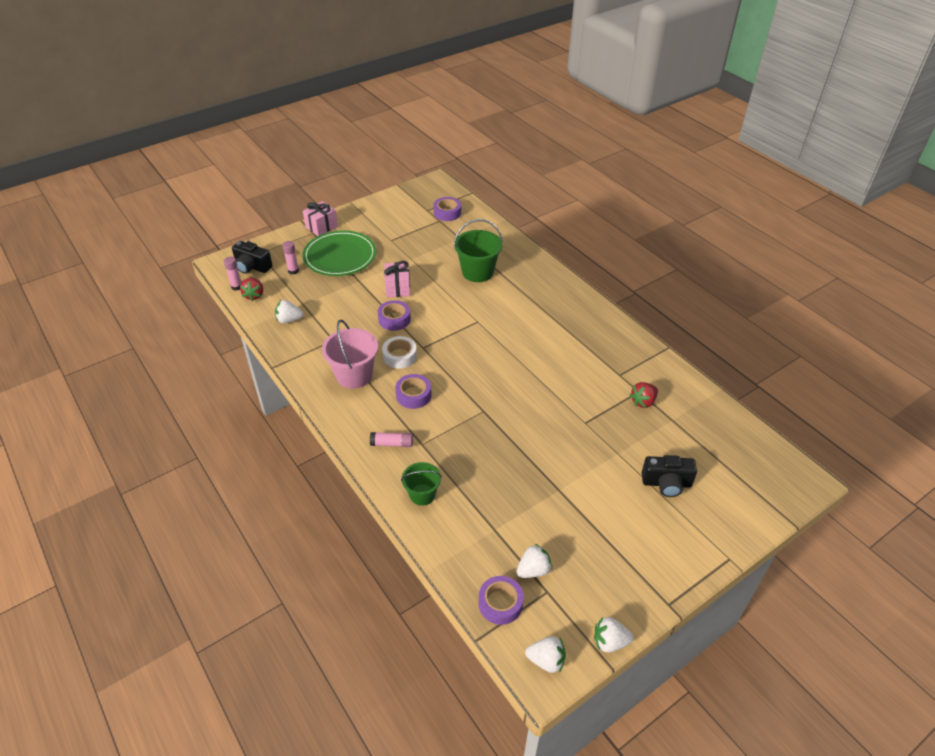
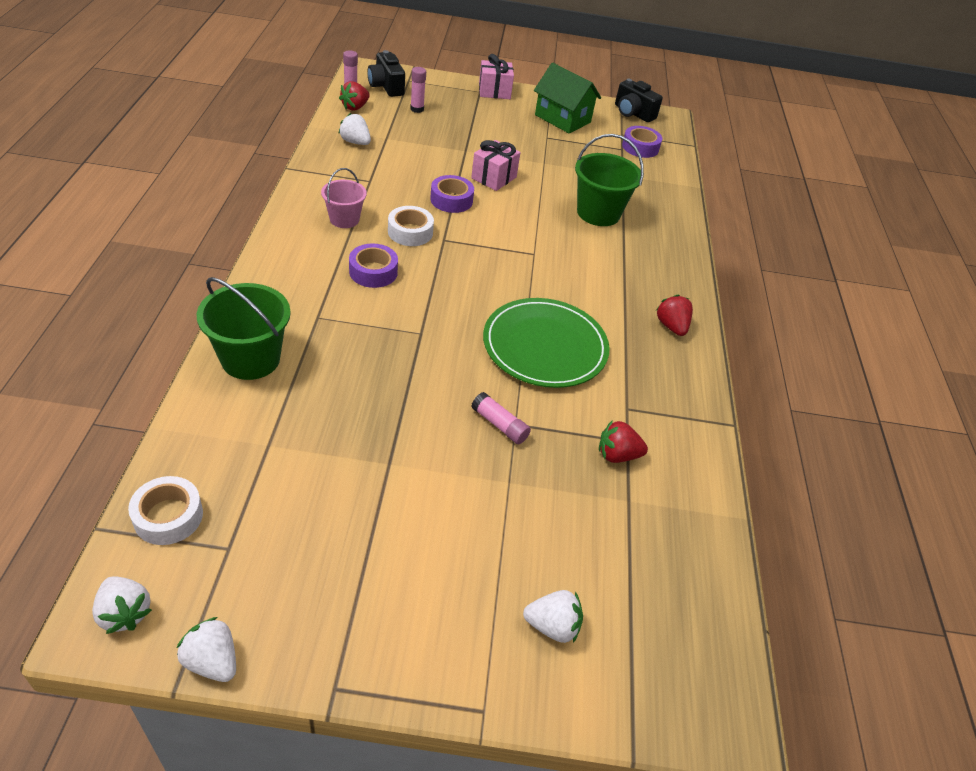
camera: 35 degrees right, 0 degrees up
green plate [302,230,376,276] -> green plate moved to [483,298,609,388]
pink bucket [322,320,378,389] -> pink bucket [321,168,367,228], size x0.62
pink glue stick [370,432,413,447] -> pink glue stick moved to [472,392,531,444]
green bucket [401,462,442,506] -> green bucket [197,277,291,380], size x1.61
purple tape [479,576,524,625] -> white tape [128,476,203,545]
white strawberry [516,544,552,578] -> white strawberry moved to [523,590,583,643]
black camera [642,455,697,497] -> black camera moved to [615,79,663,122]
none -> green house [534,63,601,133]
none -> red strawberry [656,295,693,336]

